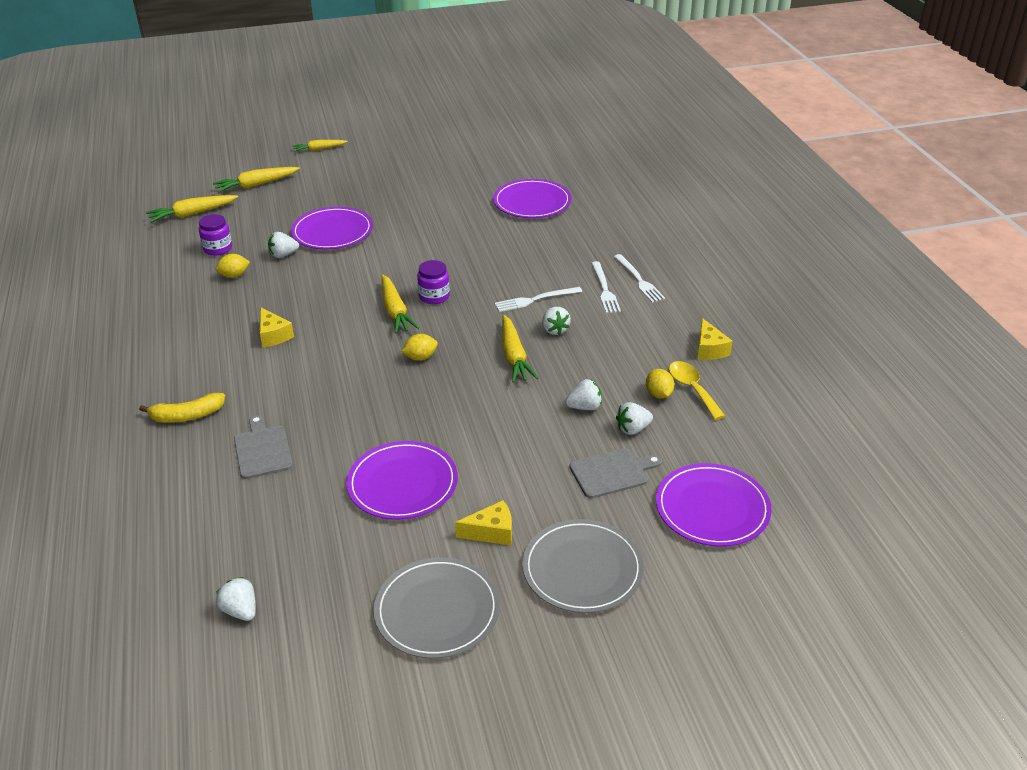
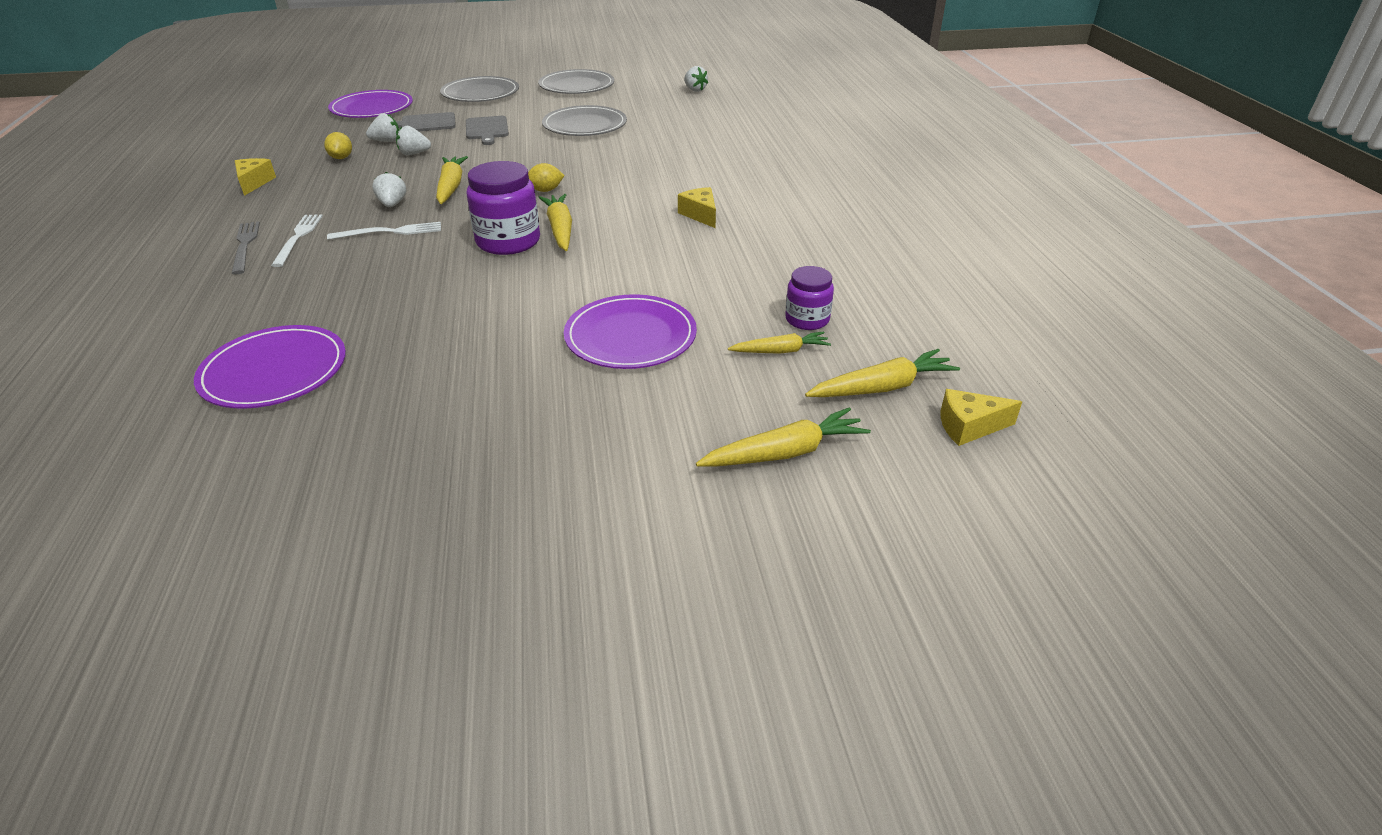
camera: 175 degrees left, 0 degrees up
yellow banana [139,393,225,423] -> none
yellow lemon [215,254,250,278] -> none
grey cutting board [234,415,293,479] -> grey cutting board moved to [466,116,509,145]
white strawberry [268,232,299,258] -> none
yellow carrot [293,140,347,152] -> yellow carrot moved to [728,332,831,354]
purple plate [346,441,458,520] -> grey plate [542,105,627,136]
purple jar [417,260,450,304] -> purple jar [467,161,540,255], size x1.67
yellow cheese [455,500,512,545] -> yellow cheese moved to [940,389,1022,446]
white fork [614,254,665,303] -> grey fork [232,221,260,274]
yellow spoon [669,361,725,420] -> none

